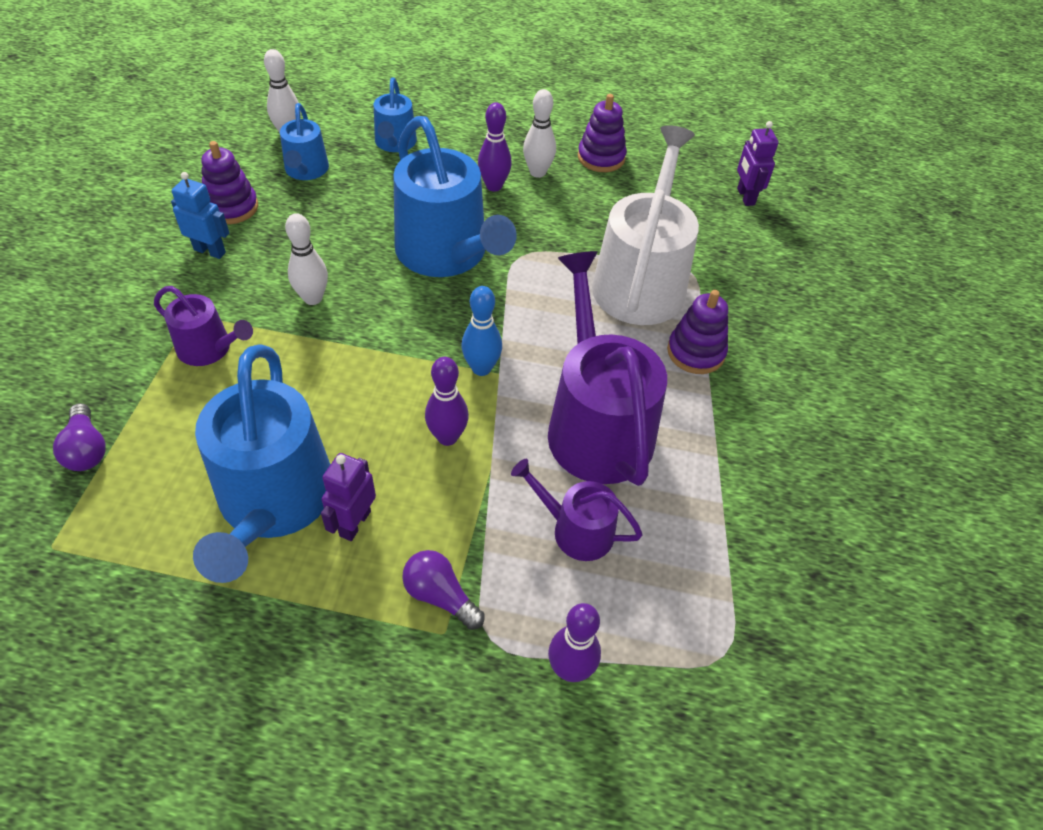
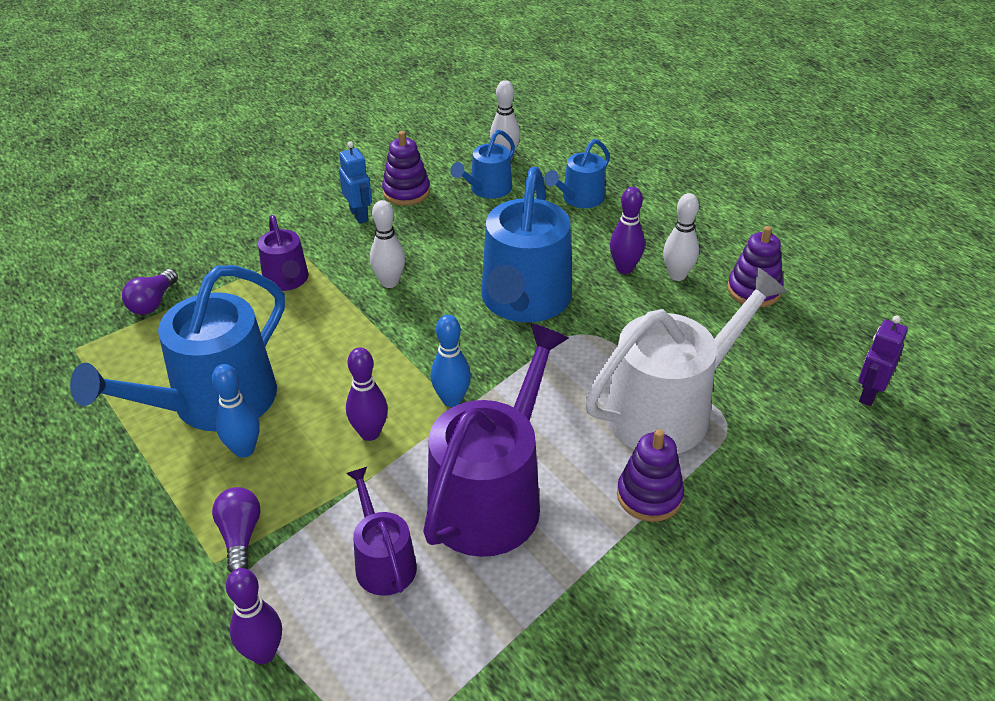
camera: 45 degrees right, 10 degrees down
purple robot [321,453,376,541] -> blue bowling pin [212,364,259,458]

